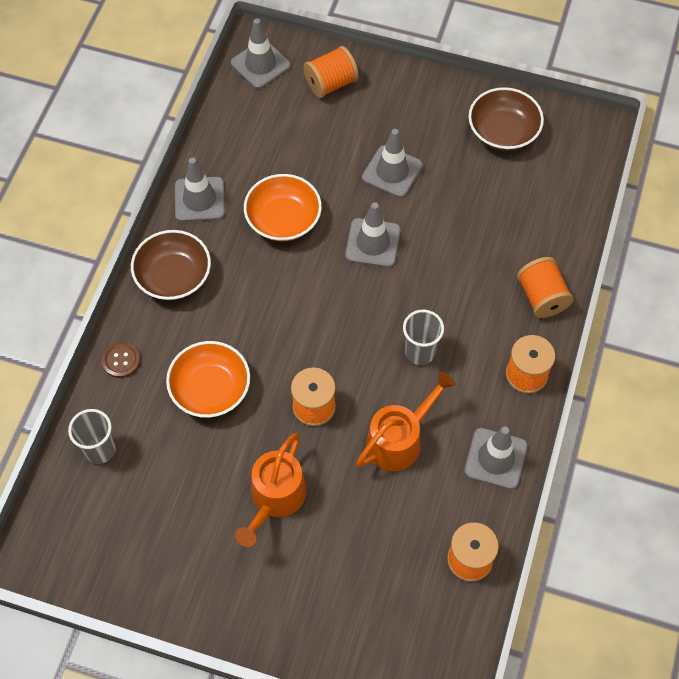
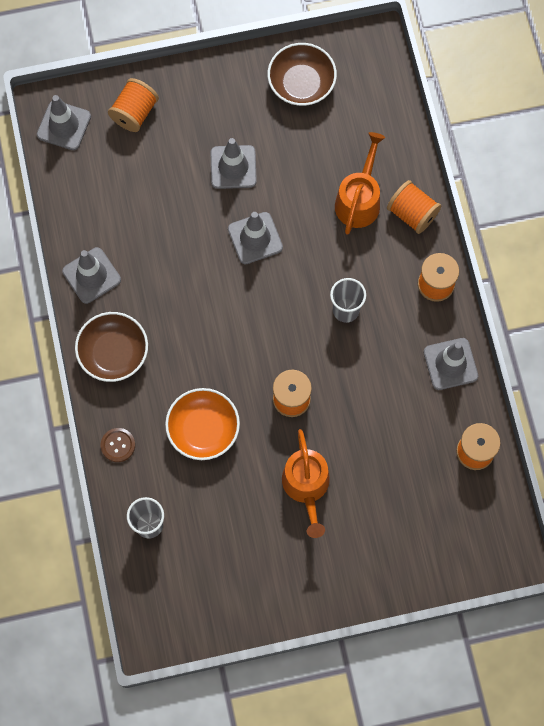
camera: 30 degrees left, 10 degrees up
orange bowl [244,174,322,241] -> none
orange watering can [356,372,456,471] -> orange watering can moved to [335,132,385,235]

